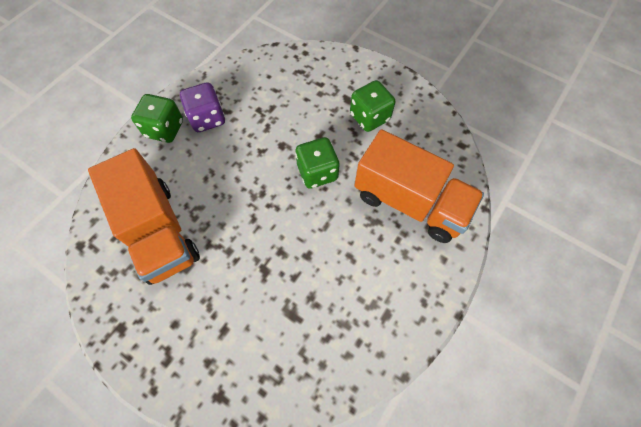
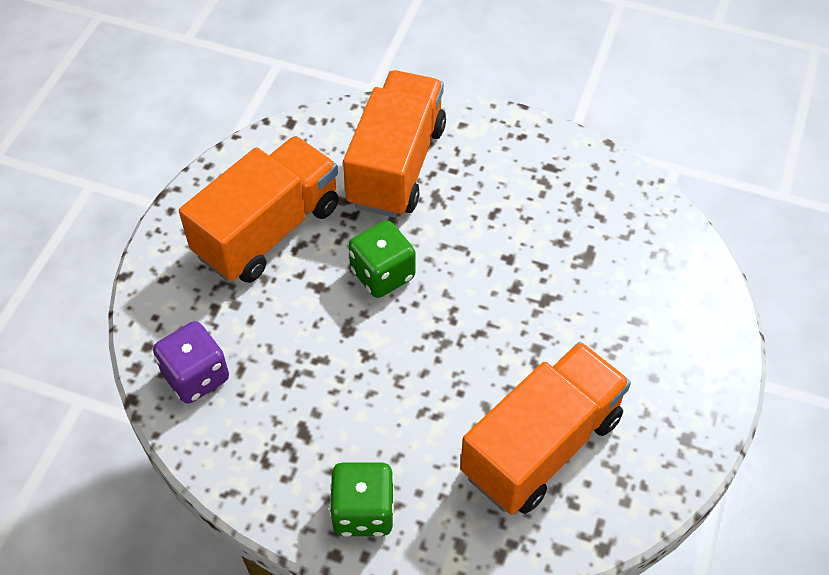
camera: 105 degrees left, 10 degrees down
purple dice [180,82,225,132] -> purple dice moved to [153,321,229,404]
green dice [350,80,395,132] -> orange truck [179,136,339,283]

